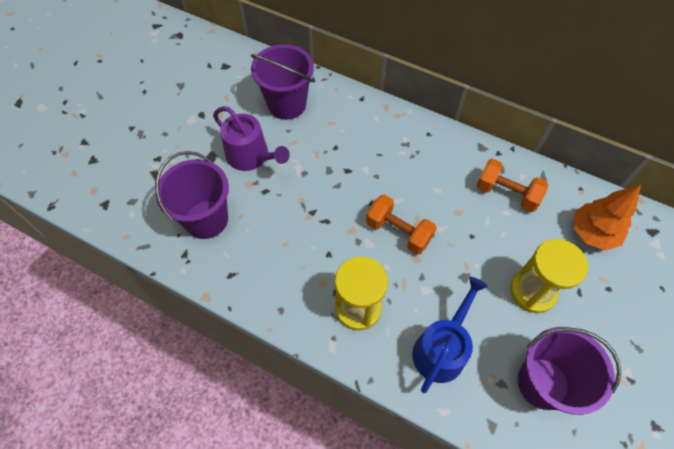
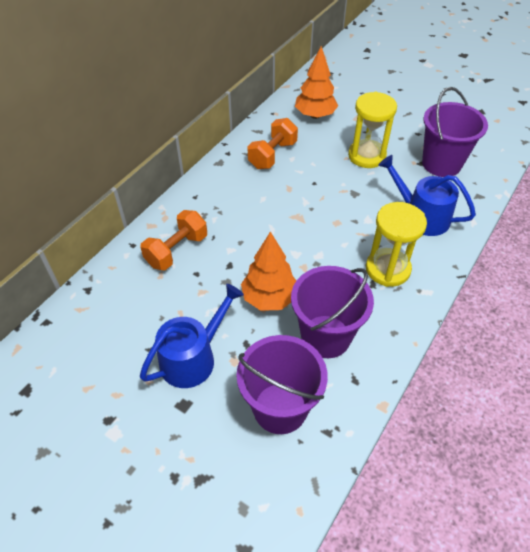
camera: 85 degrees left, 10 degrees down
purple watering can [213,106,290,171] -> blue watering can [140,284,244,388]
purple bucket [251,44,314,120] -> purple bucket moved to [291,266,374,358]
orange dumbbell [366,195,436,254] -> orange dumbbell moved to [140,210,207,270]
none -> orange tree [241,231,296,311]

